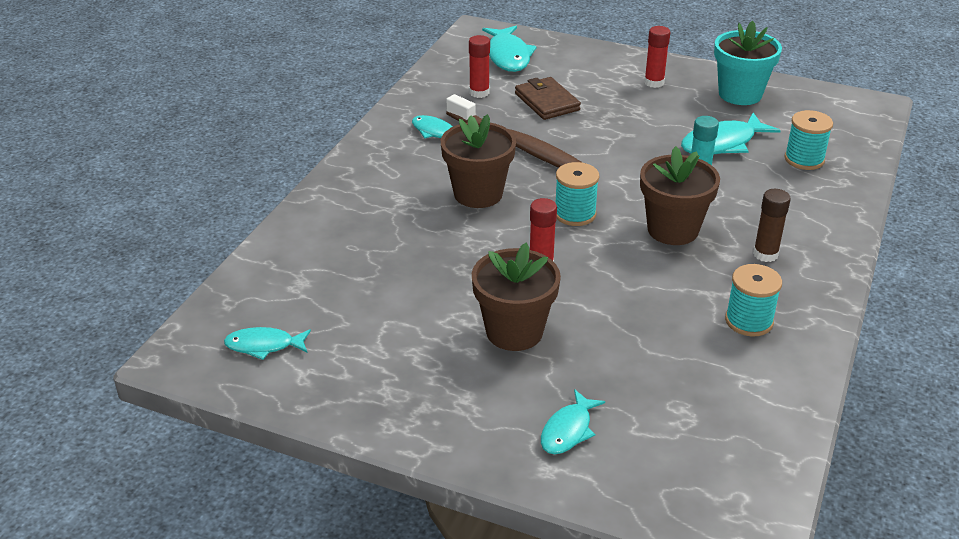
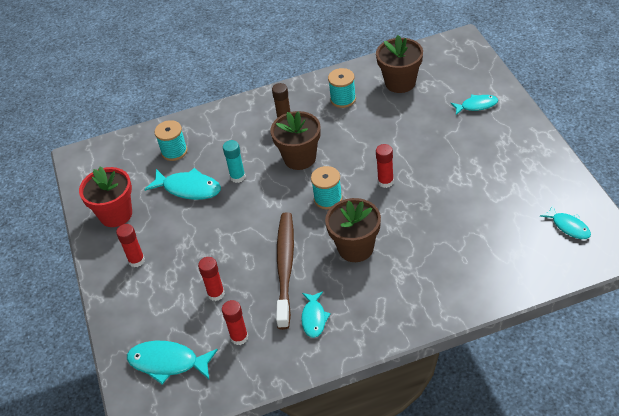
camera: 125 degrees left, 10 degrees up
brown flower pot [472,243,561,351] -> brown flower pot moved to [376,35,423,93]
turquoise fish [482,26,537,72] -> turquoise fish turned 120 degrees counterclockwise [127,341,218,384]
brown wallet [515,77,581,120] -> red glue stick [198,257,225,301]
turquoise flower pot [714,21,782,105] -> red flower pot [79,166,132,227]

